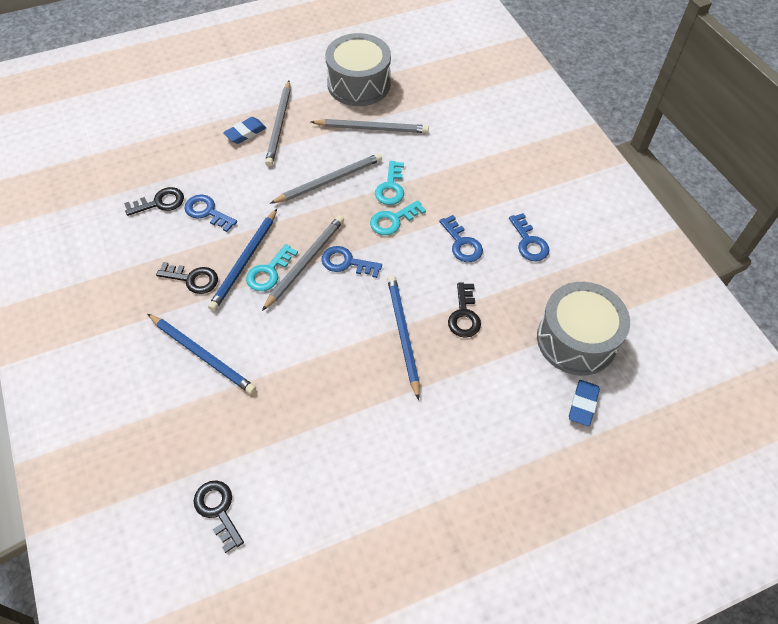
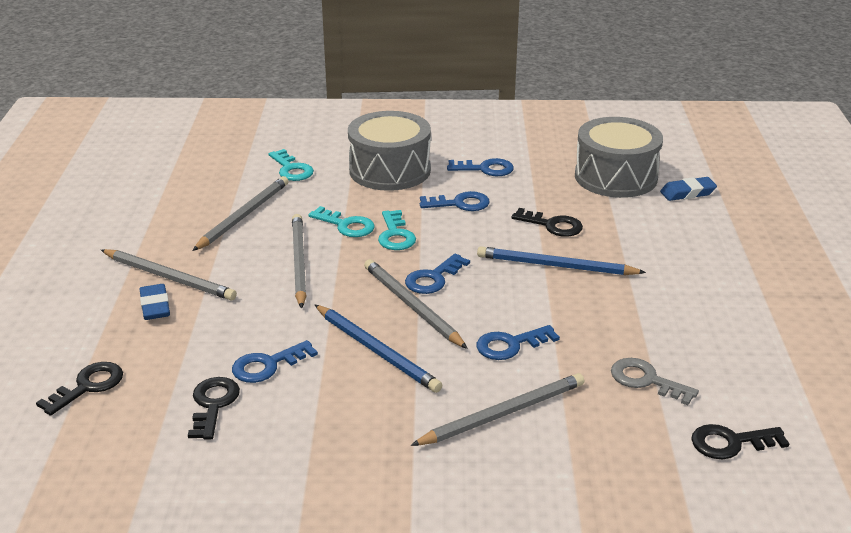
camera: 65 degrees left, 25 degrees down
blue pencil [148,314,256,394] -> grey pencil [411,373,585,446]
black key [156,262,218,294] -> black key moved to [36,362,123,416]
turquoise key [246,244,298,291] -> turquoise key moved to [269,149,314,181]
grey drum [325,33,391,106] -> grey drum moved to [348,111,431,191]
blue eraser [569,380,600,426] -> blue eraser turned 60 degrees counterclockwise [660,177,717,201]
none -> blue key [476,325,560,360]
none -> grey key [611,358,699,405]

